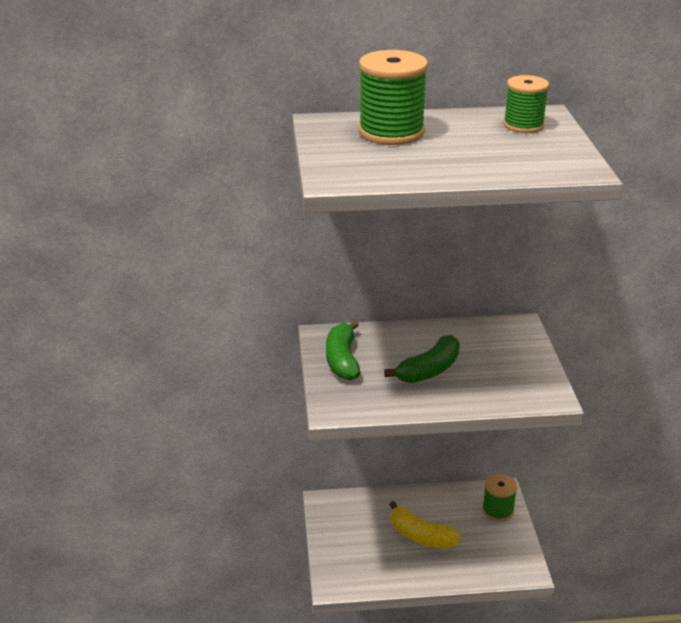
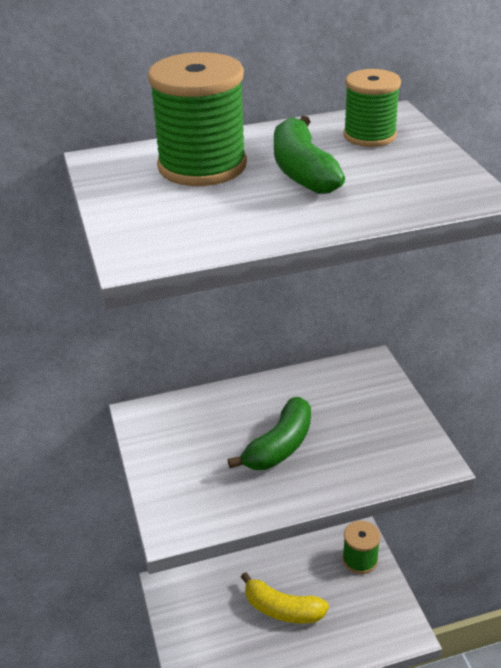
camera: 10 degrees left, 5 degrees up
green banana [326,320,360,381] -> green banana moved to [274,116,345,194]

